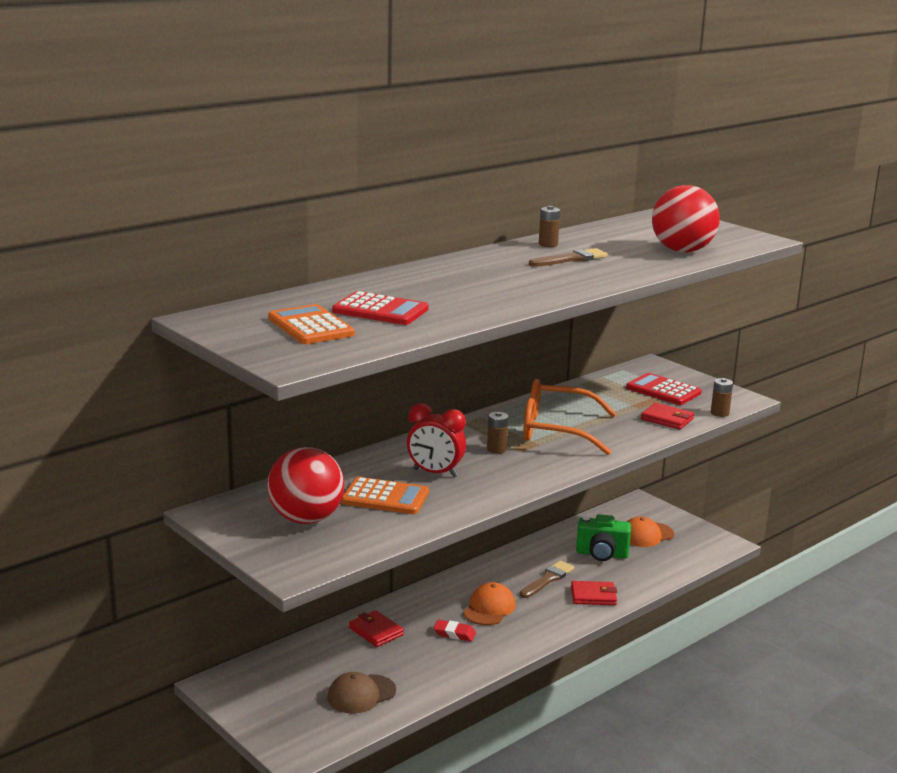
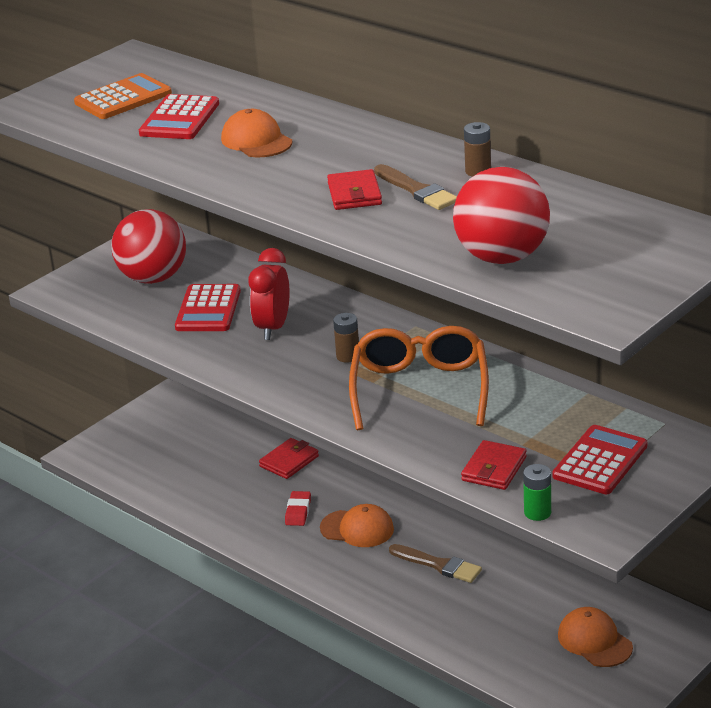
camera: 85 degrees right, 10 degrees up
brown cap [327,672,396,714] -> none
orange calculator [341,477,429,514] -> red calculator [175,284,241,331]
red wallet [571,581,617,605] -> red wallet moved to [327,169,382,210]
green camera [576,514,631,561] -> none
brown battery [711,378,733,417] -> green battery [523,464,551,521]
none -> orange cap [221,109,292,157]

